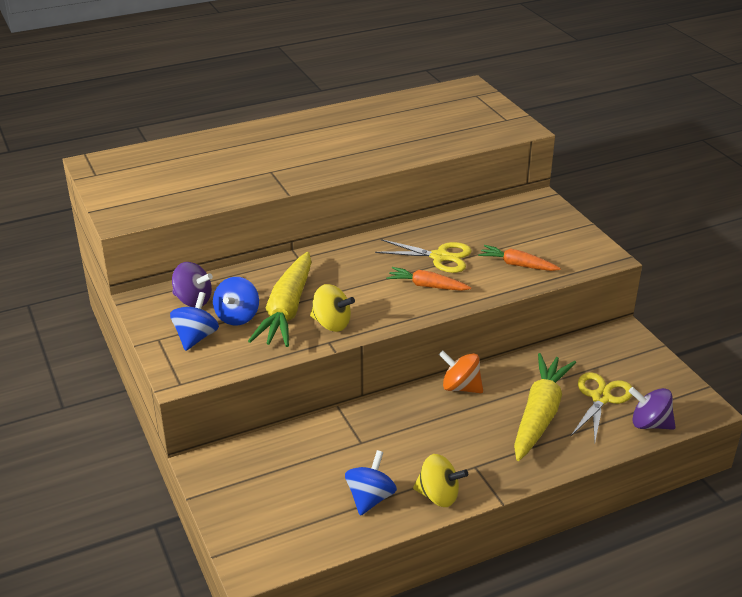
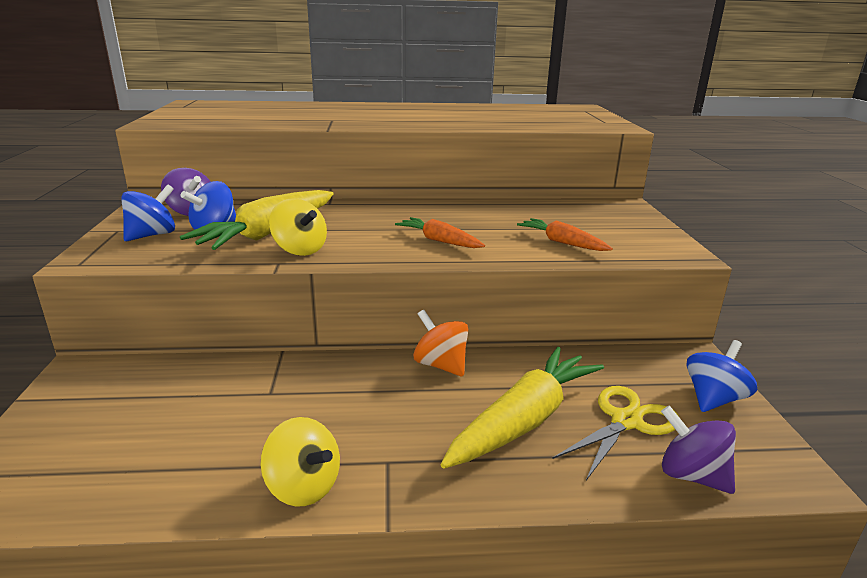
camera: 20 degrees right, 10 degrees down
blue spinning top [345,450,397,516] -> blue spinning top moved to [686,340,757,412]
yellow scissors [375,239,472,273] -> none

